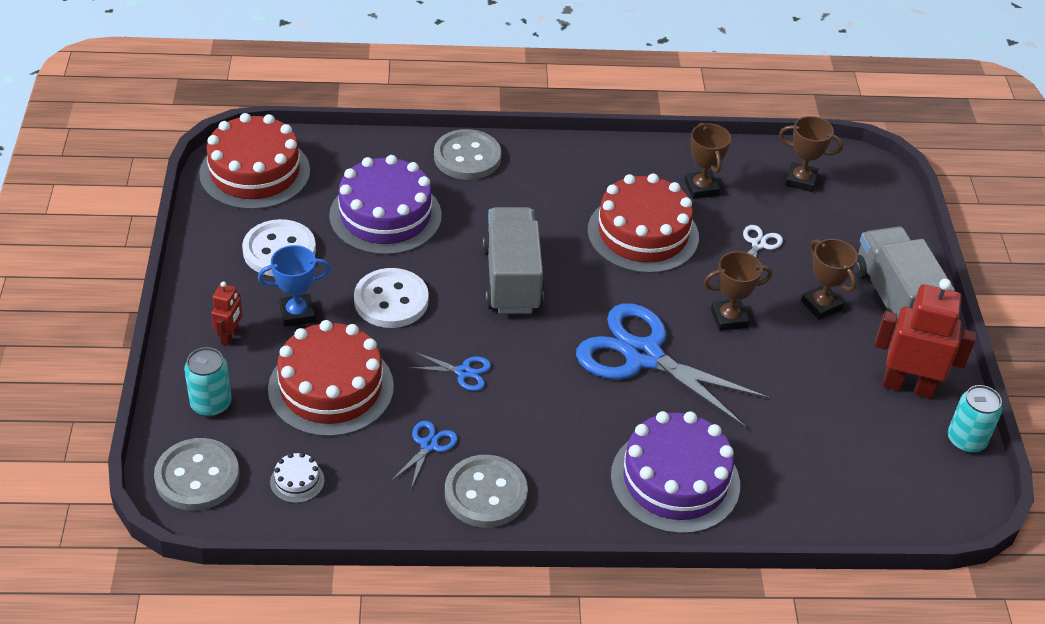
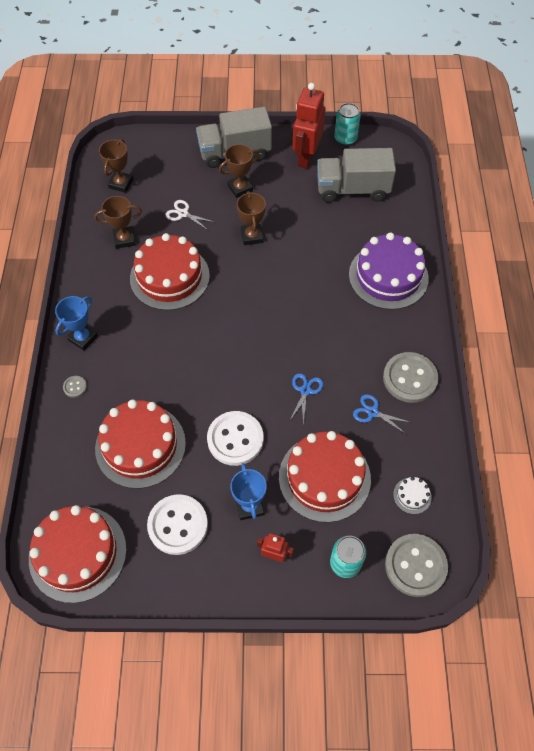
camera: 85 degrees left, 15 degrees up
purple cake [329,155,442,255] -> red cake [95,400,186,489]
grey button [434,129,501,180] -> grey button [63,376,87,398], size x0.43
grey truck [483,207,544,313] -> grey truck moved to [317,148,396,203]
blue scissors [576,303,769,428] -> none
none -> blue trophy [55,296,98,351]

